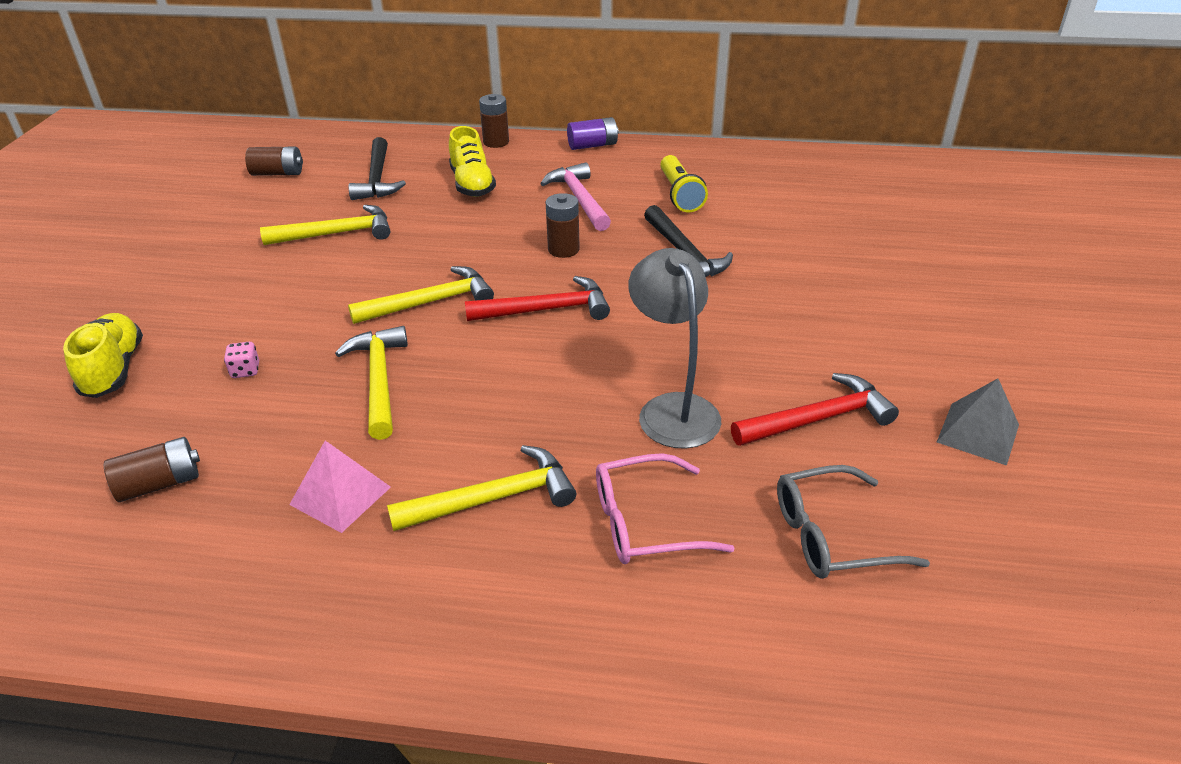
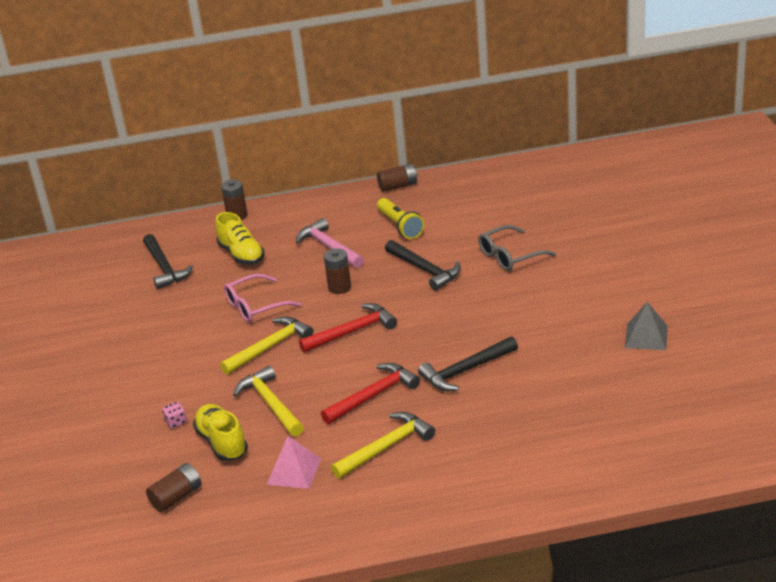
camera: 15 degrees left, 5 degrees down
yellow shoe [63,313,143,398] -> yellow shoe moved to [193,404,248,461]
brown battery [245,147,303,176] -> brown battery moved to [377,164,417,192]
yellow hammer [260,205,390,245] -> none
purple battery [567,117,619,150] -> none
pink glasses [596,453,735,564] -> pink glasses moved to [224,274,301,322]
grey lamp [628,248,721,449] -> black hammer [418,336,518,391]
red hammer [731,373,899,446] -> red hammer moved to [321,363,420,424]
grey glasses [777,465,930,579] -> grey glasses moved to [478,225,556,271]

